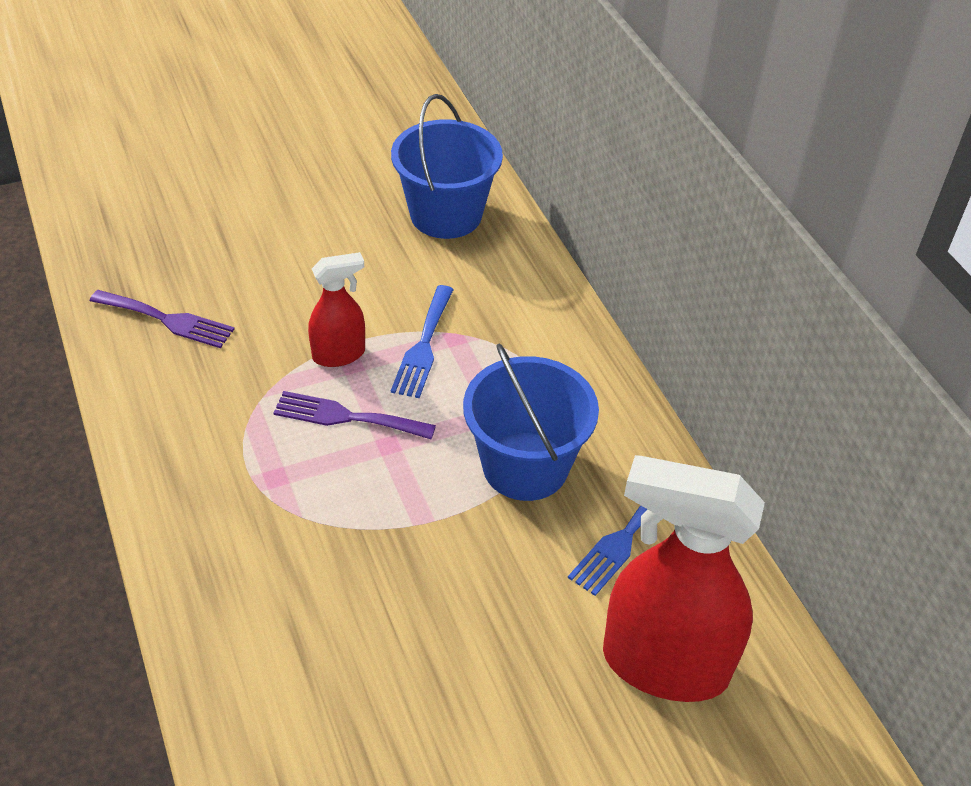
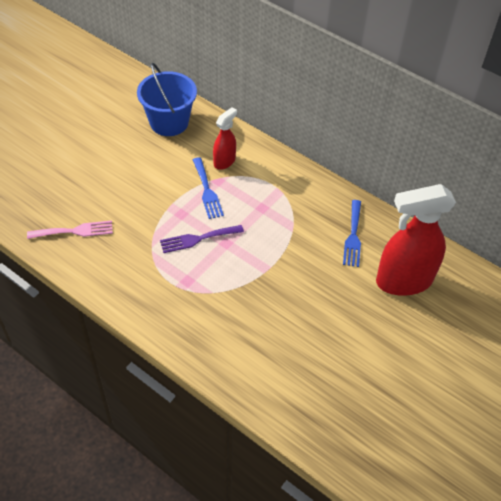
camera: 30 degrees left, 5 degrees up
purple fork [90,290,234,348] -> pink fork [27,220,113,239]
red spray bottle [308,252,365,367] -> red spray bottle moved to [213,107,237,170]
blue bucket [463,344,599,501] -> none

